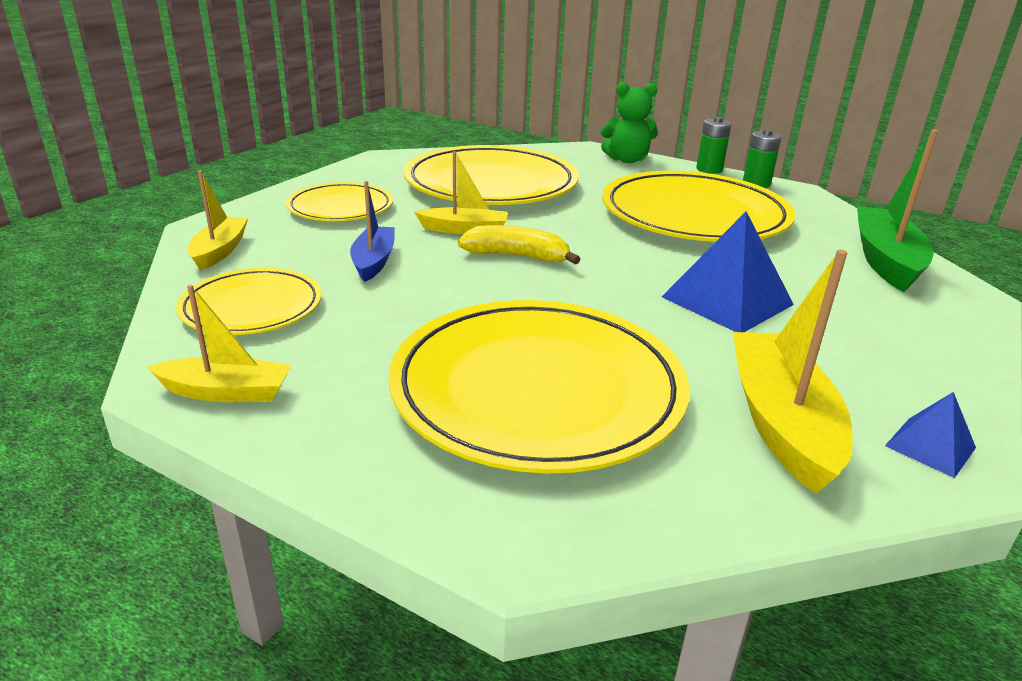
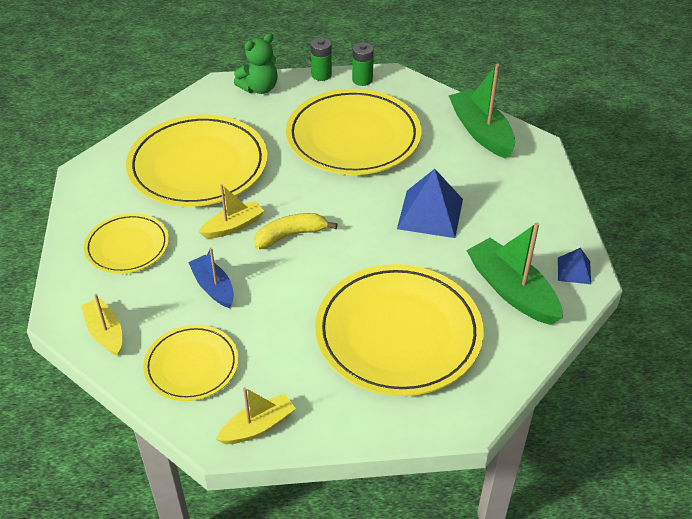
camera: 35 degrees left, 15 degrees up
yellow boat [733,250,853,494] -> green boat [466,222,563,325]

